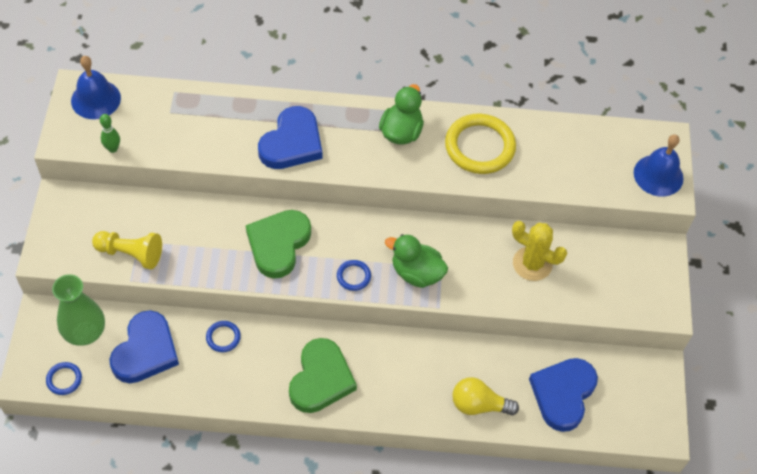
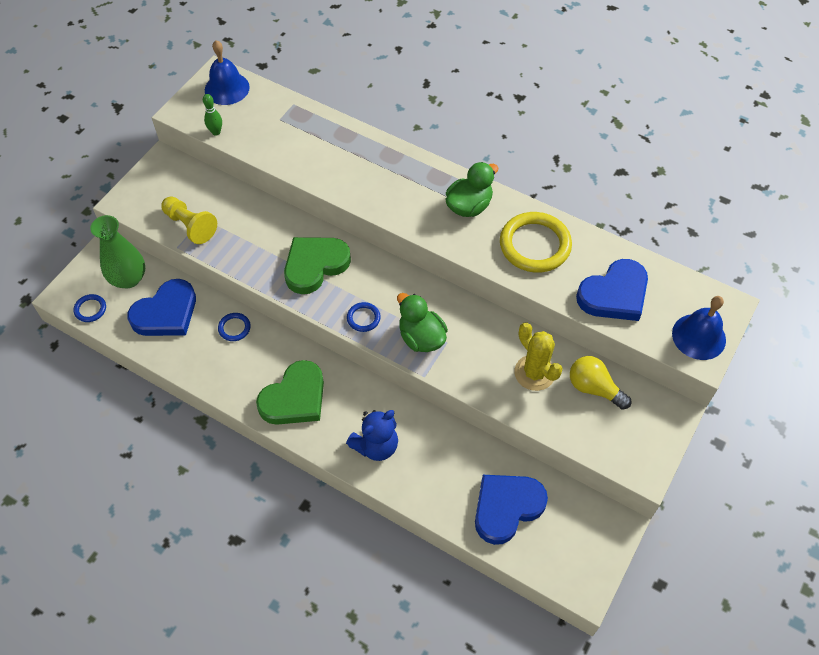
camera: 30 degrees right, 0 degrees up
blue heart [258,106,322,169] -> blue heart moved to [576,259,648,321]
yellow light bulb [452,377,519,416] -> yellow light bulb moved to [570,356,631,410]
none -> blue teddy bear [346,410,398,461]

